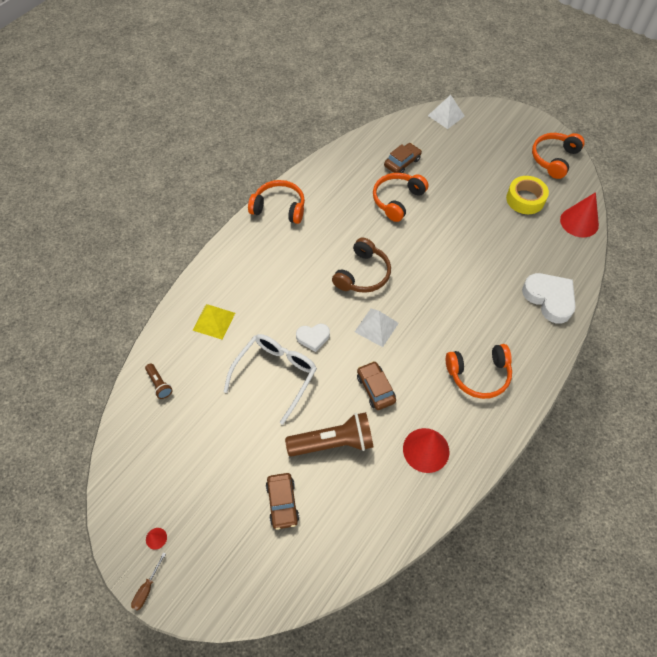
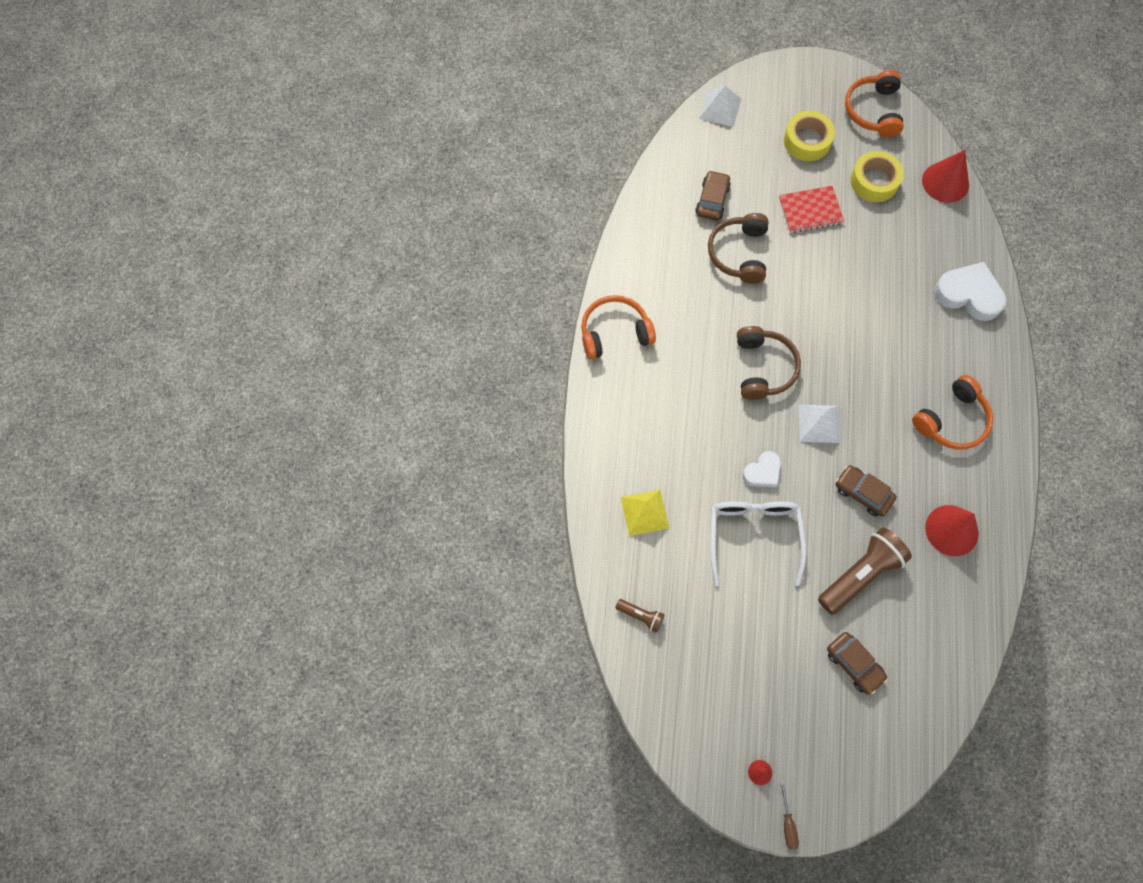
camera: 30 degrees left, 10 degrees up
orange headphones [373,173,428,222] -> brown headphones [708,213,769,284]
none -> red notebook [779,186,844,233]
none -> yellow tape [784,111,835,161]

